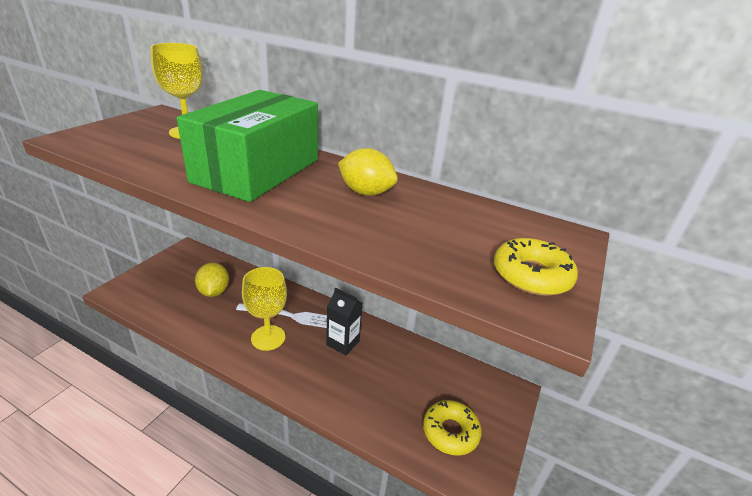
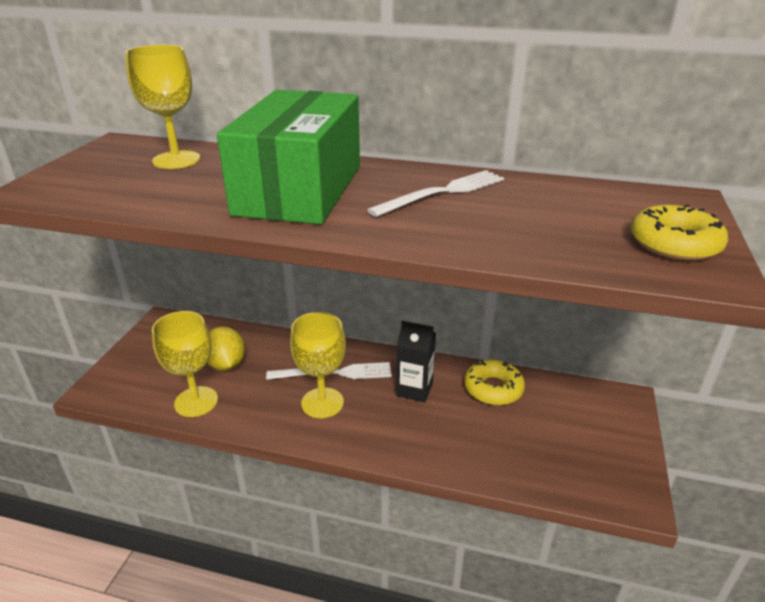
camera: 10 degrees left, 0 degrees up
yellow lemon [338,148,398,196] -> white fork [367,170,504,217]
yellow donut [423,400,482,456] -> yellow donut moved to [464,359,525,405]
none -> yellow goblet [152,311,218,417]

